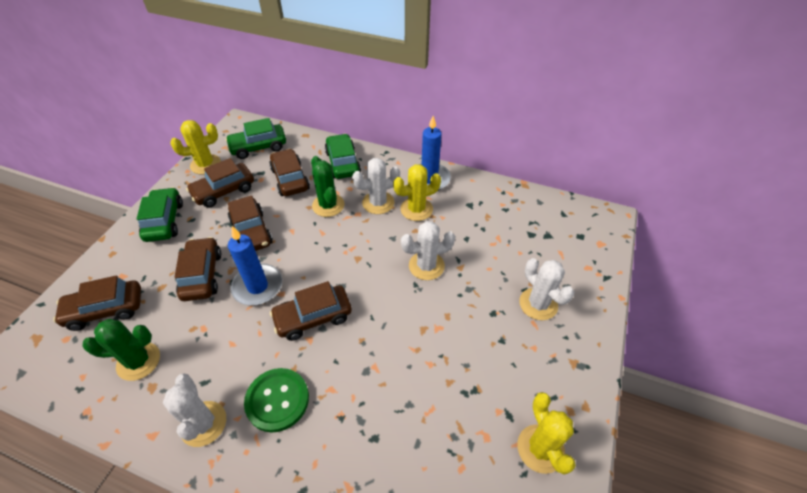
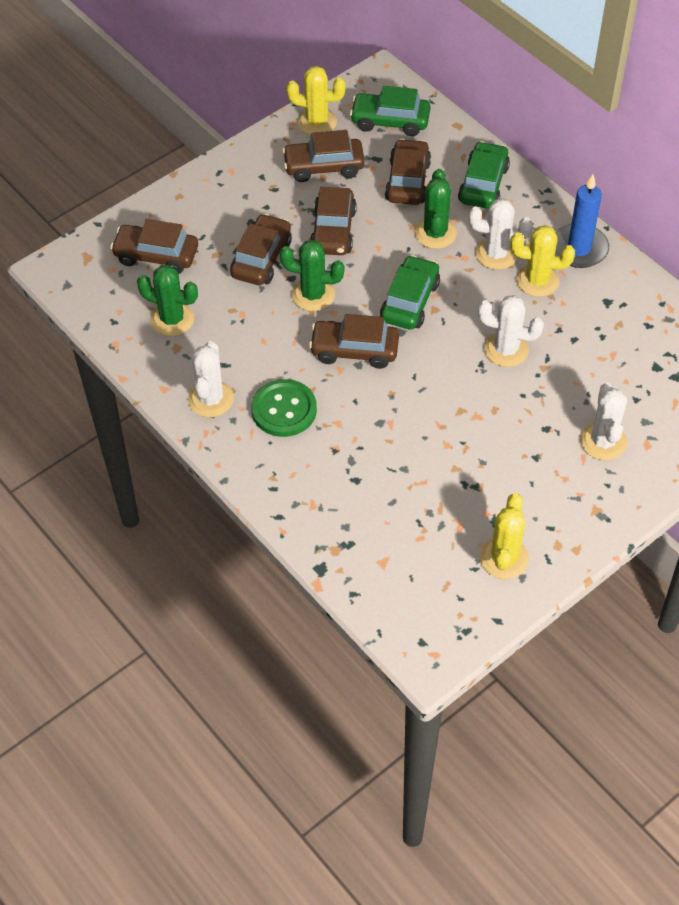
camera: 30 degrees right, 5 degrees up
green car [137,187,183,242] -> green car moved to [380,255,440,330]
blue candle [228,226,282,306] -> green cactus [279,240,344,311]

